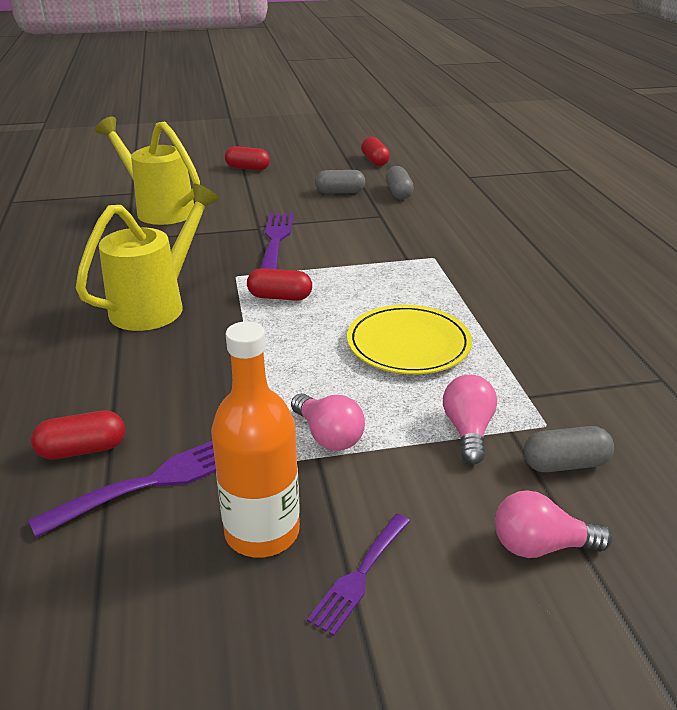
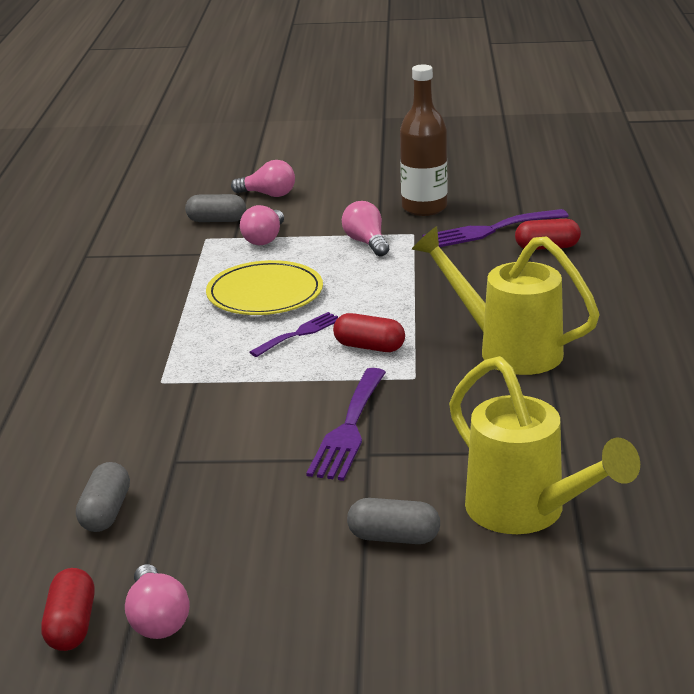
camera: 165 degrees left, 5 degrees down
yellow watering can [76,184,220,331] -> yellow watering can turned 75 degrees clockwise [412,226,600,375]
orange bottle [211,321,300,558] -> brown bottle [400,65,448,216]
red capsule [225,146,270,171] -> none
purple fork [307,514,410,636] -> purple fork moved to [249,312,338,357]
grey capsule [315,170,365,194] -> grey capsule moved to [347,498,440,544]
none -> pink light bulb [125,564,190,639]

